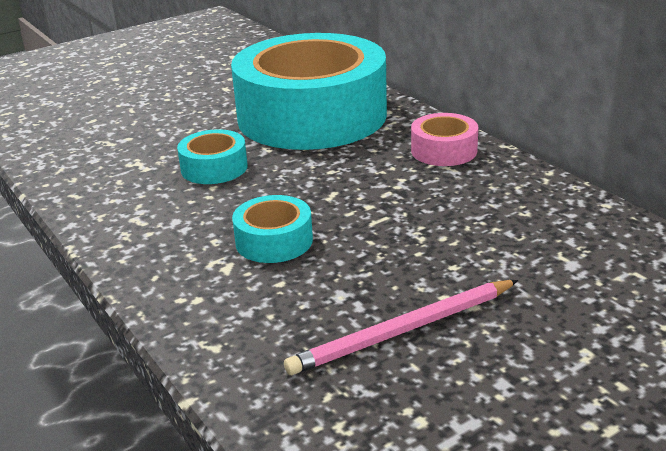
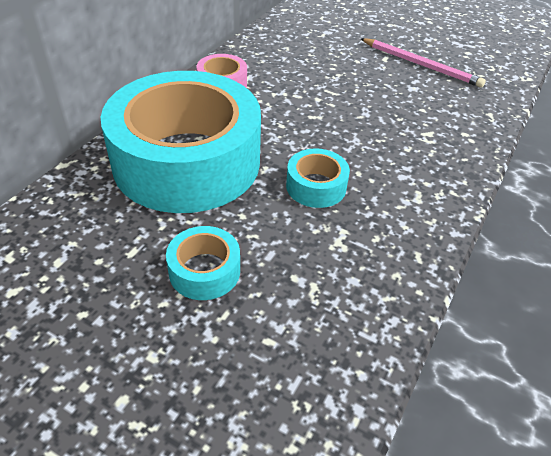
camera: 120 degrees left, 15 degrees up
turquoise tape [232,195,313,263] -> turquoise tape moved to [166,226,240,300]

